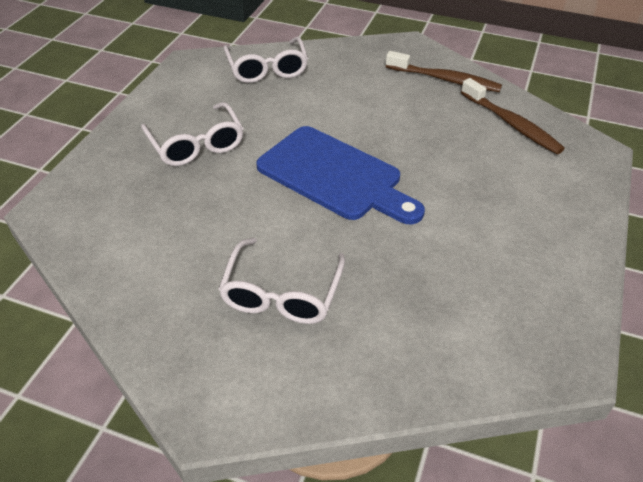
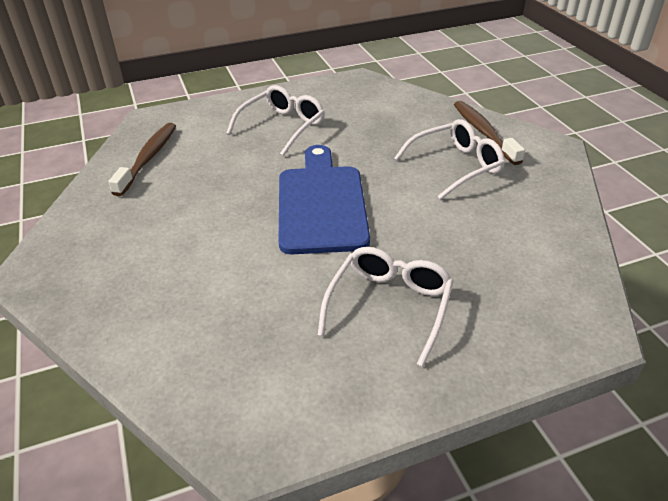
camera: 130 degrees left, 5 degrees down
white glasses [224,37,308,83] -> white glasses moved to [226,85,325,156]
brown toothbrush [386,51,502,92] -> brown toothbrush moved to [454,101,525,165]

